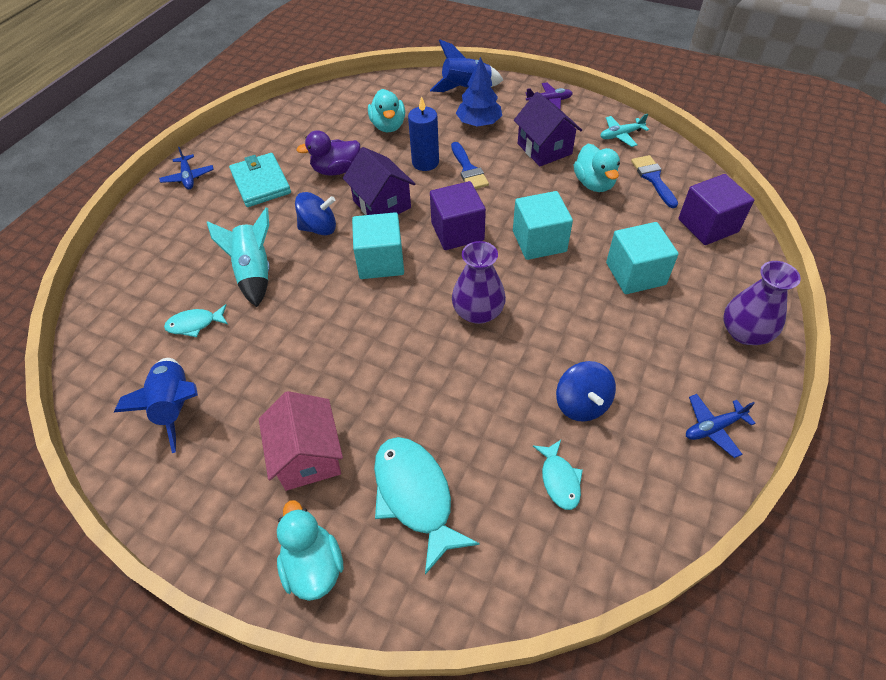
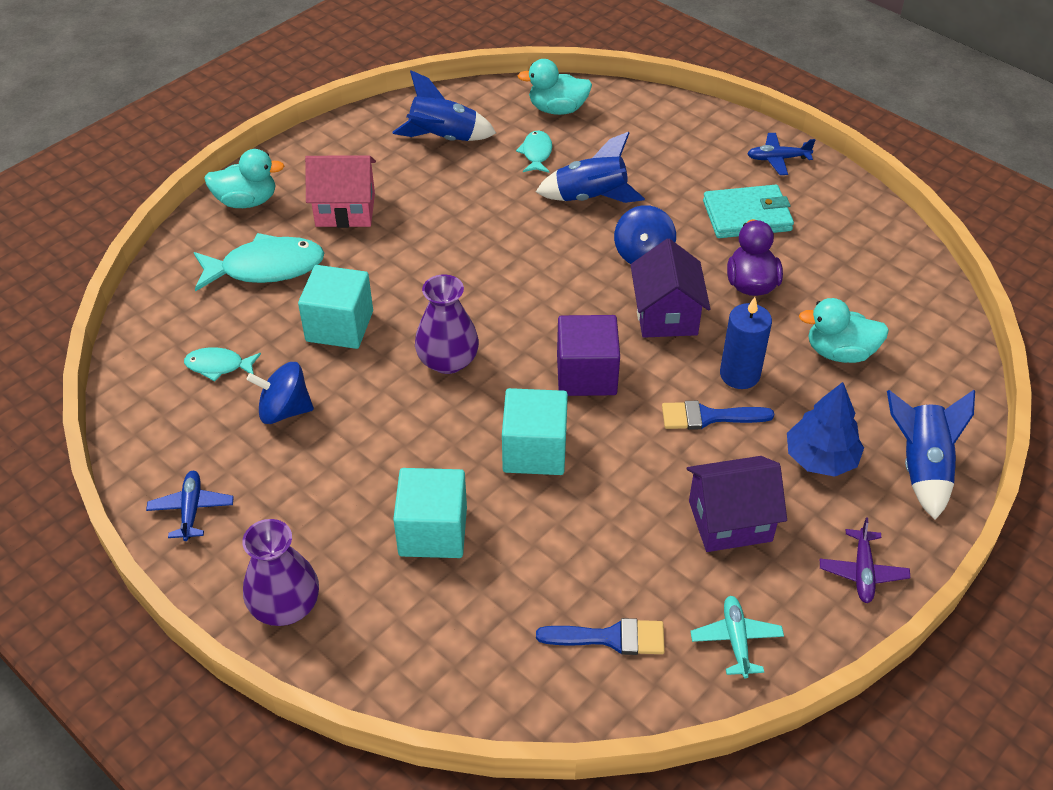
camera: 105 degrees right, 5 degrees down
turquoise rocket [207,207,270,307] -> blue rocket [536,132,645,203]
purple house [343,147,415,215] -> purple house turned 75 degrees counterclockwise [630,239,710,338]
turquoise cube [352,212,404,279] -> turquoise cube moved to [298,265,373,349]
turquoise duck [574,144,620,192] -> turquoise duck moved to [518,59,592,115]
purple cube [678,174,754,245] -> none

